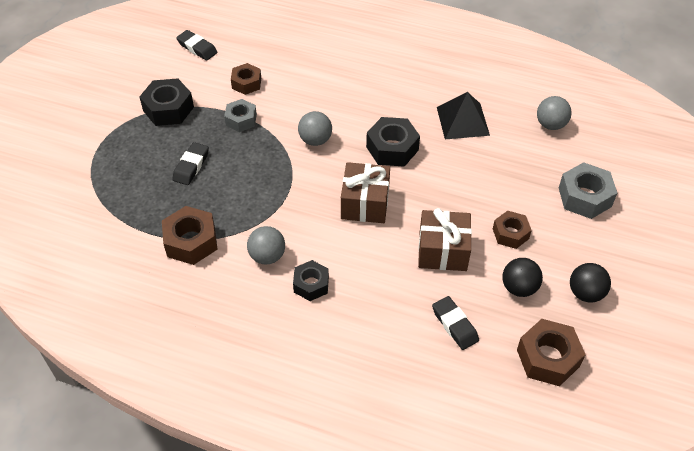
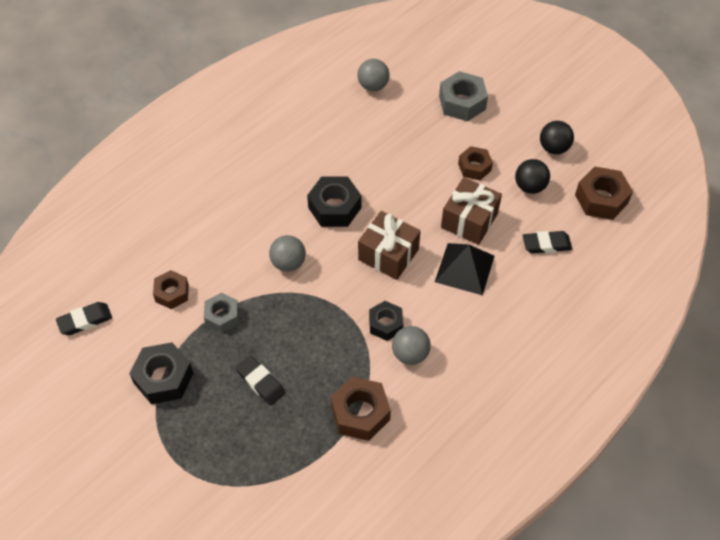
camera: 65 degrees left, 5 degrees up
black nut [293,260,329,301] -> black nut moved to [369,301,403,341]
black pyramid [437,92,490,139] -> black pyramid moved to [435,243,495,295]

